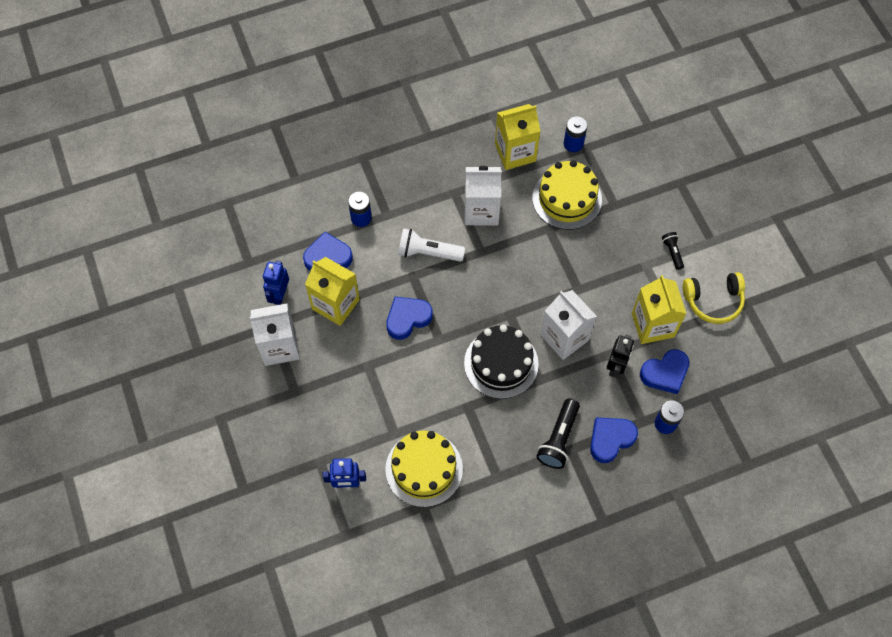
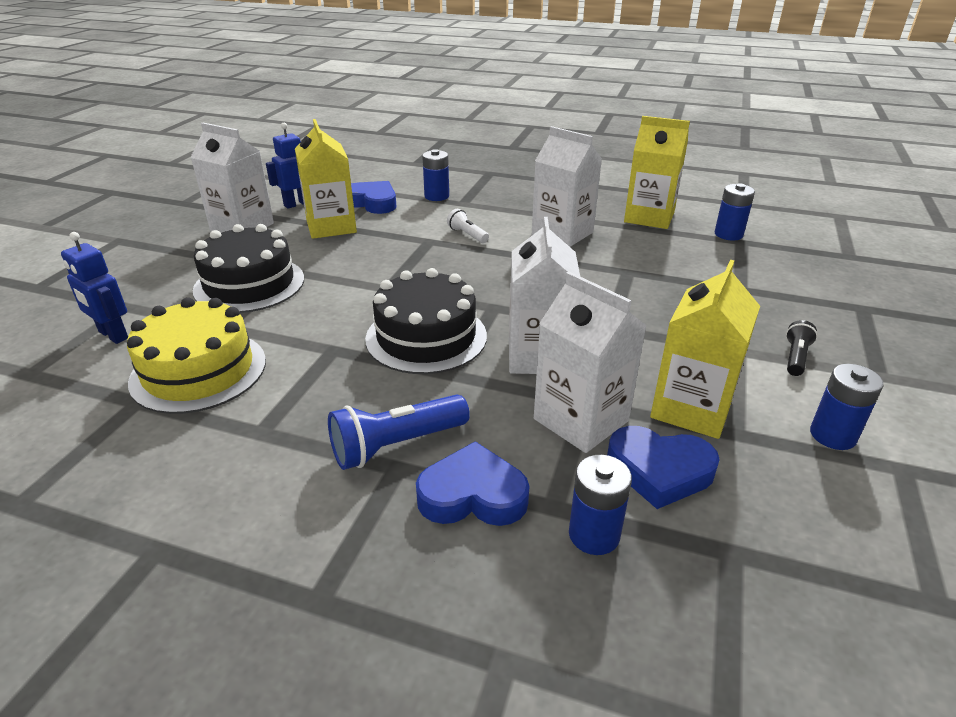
camera: 40 degrees right, 30 degrees down
blue heart [386,296,433,340] -> none
white flashlight [398,228,465,262] -> white flashlight [447,209,489,243], size x0.57
yellow cake [532,160,602,230] -> none
black flashlight [536,399,580,469] -> blue flashlight [328,394,470,470]
black robot [607,335,634,378] -> white carton [534,271,647,453]
yellow headphones [683,272,745,324] -> blue battery [810,364,884,450]
none -> black cake [193,224,304,313]

